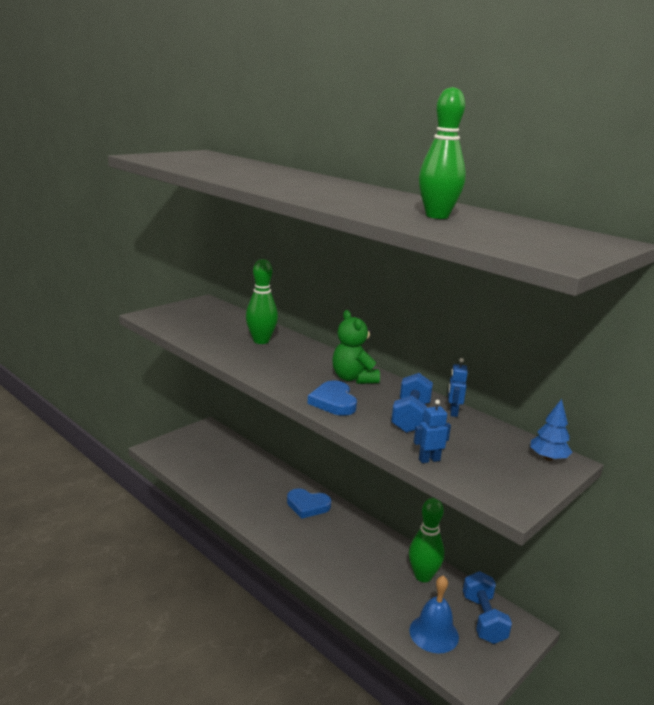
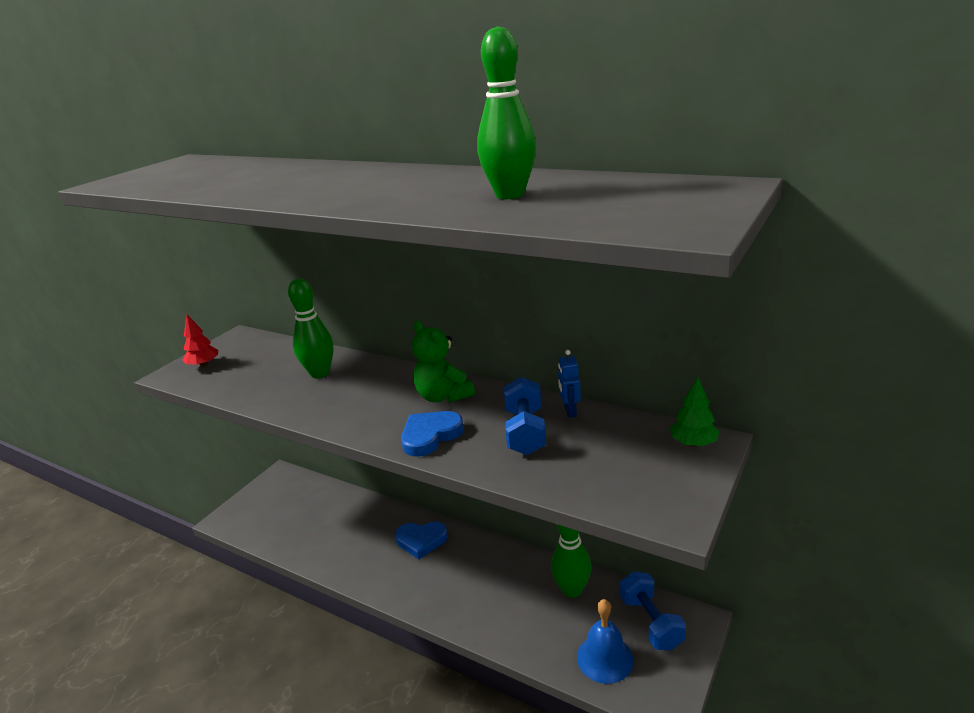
camera: 10 degrees left, 5 degrees up
blue heart [307,381,357,416] -> blue heart turned 75 degrees clockwise [401,411,464,457]
blue robot [414,400,451,463] -> none
blue tree [530,399,573,461] -> green tree [670,377,720,447]
none -> red tree [183,315,218,367]

